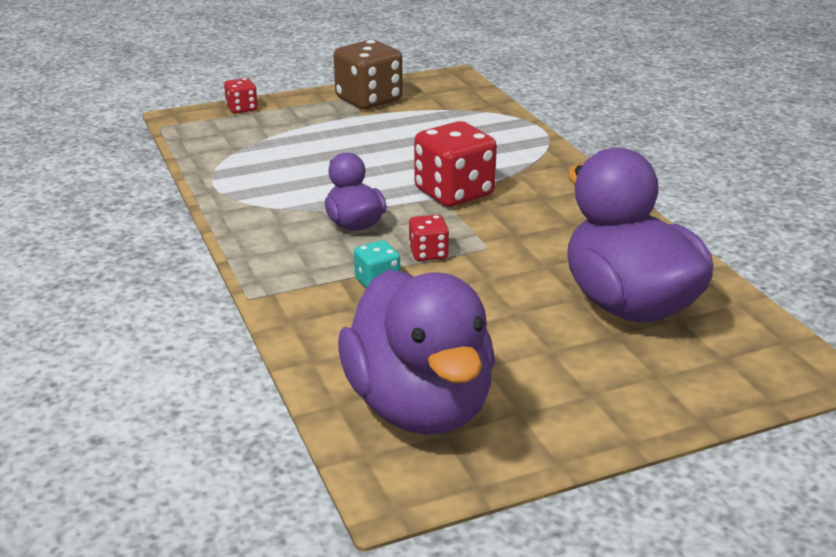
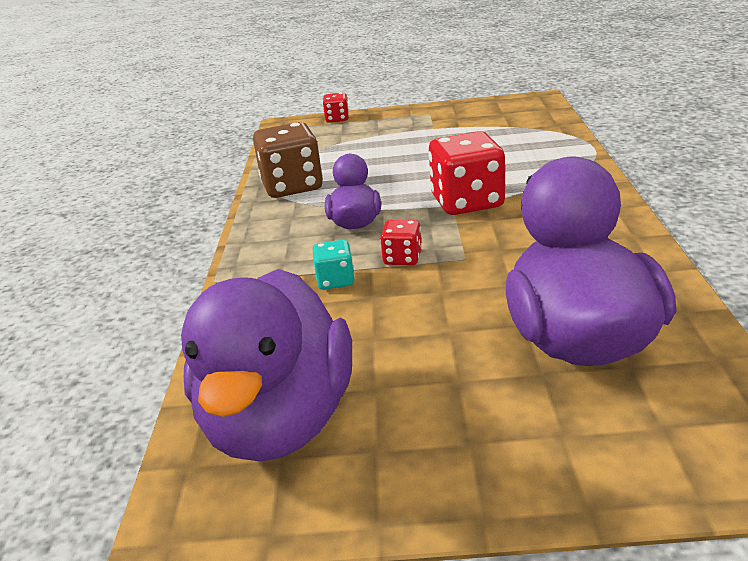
camera: 25 degrees right, 0 degrees up
brown dice [334,40,403,109] -> brown dice moved to [253,122,323,198]

